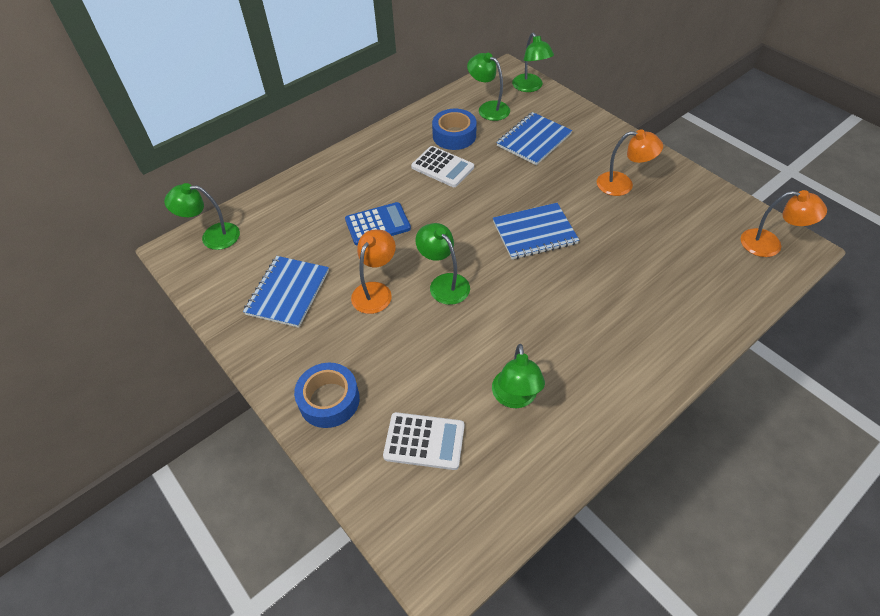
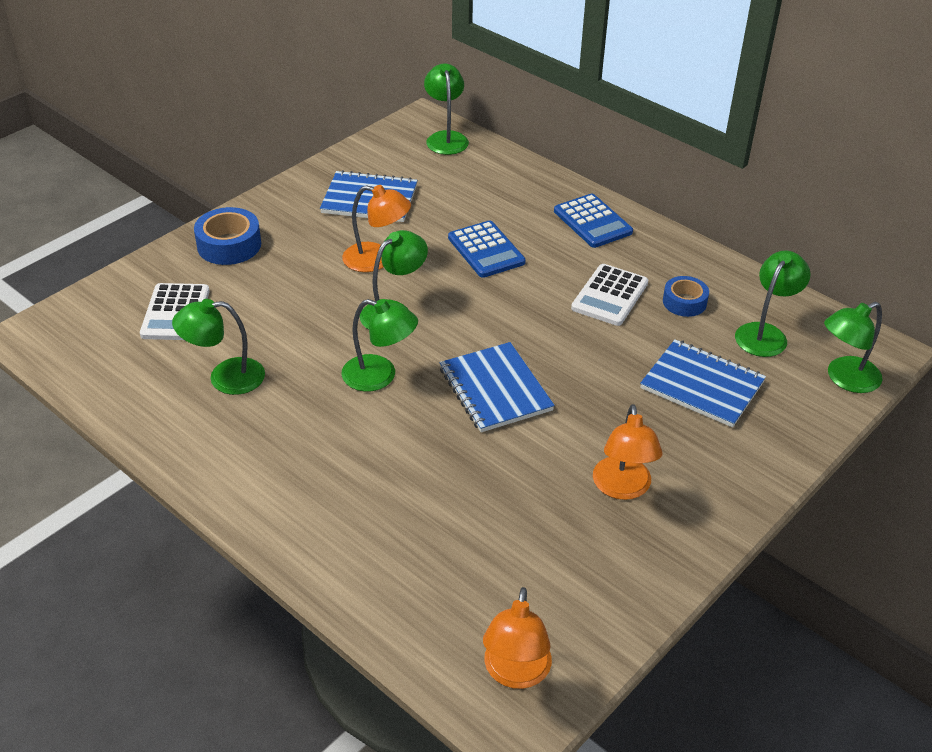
camera: 80 degrees right, 10 degrees down
blue tape [432,109,477,150] -> blue tape [663,276,709,317], size x0.66
none -> green lamp [342,299,418,392]
none -> blue calculator [554,194,633,248]

